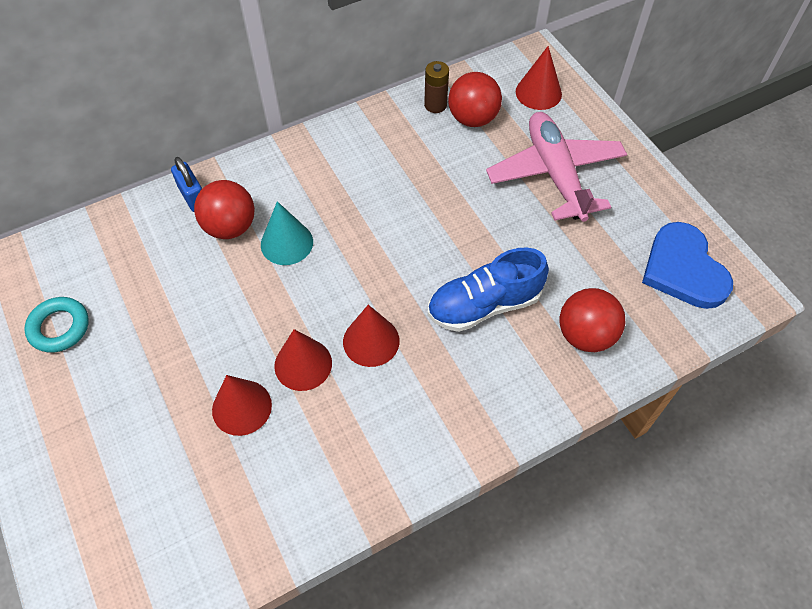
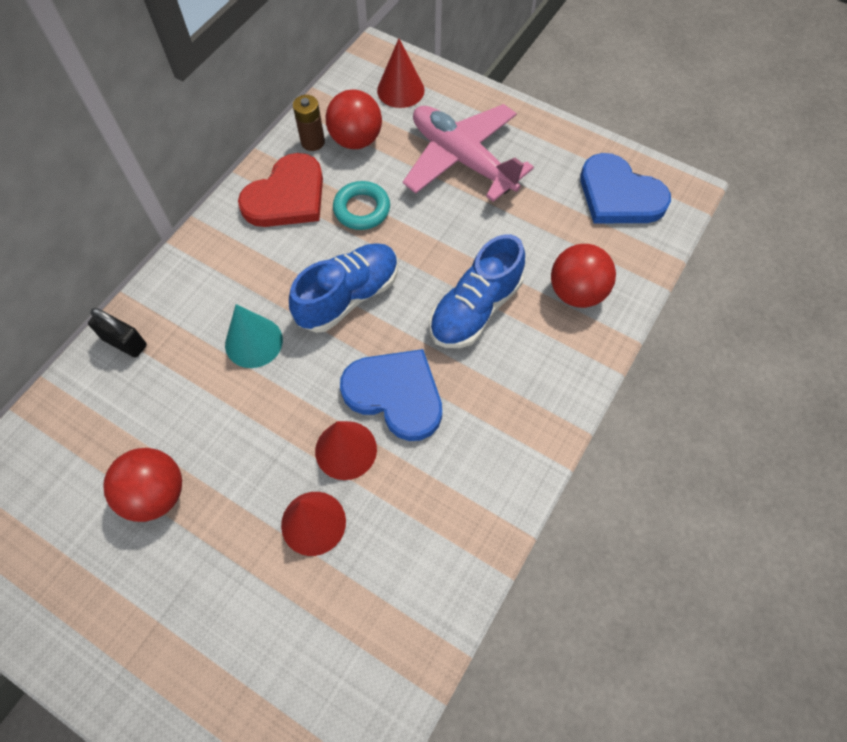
camera: 30 degrees left, 5 degrees up
turquoise ring [24,297,89,353] -> turquoise ring moved to [333,181,390,230]
blue padlock [171,157,202,212] -> black padlock [88,308,147,358]
red ball [194,180,255,239] -> red ball moved to [103,448,182,522]
red cone [343,305,400,367] -> blue heart [340,349,442,441]
none -> red heart [238,153,323,227]
none -> blue shoe [289,243,398,333]

